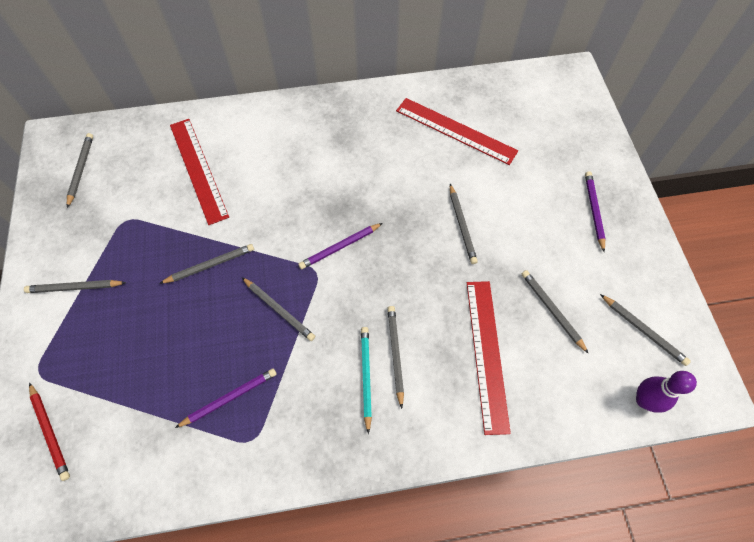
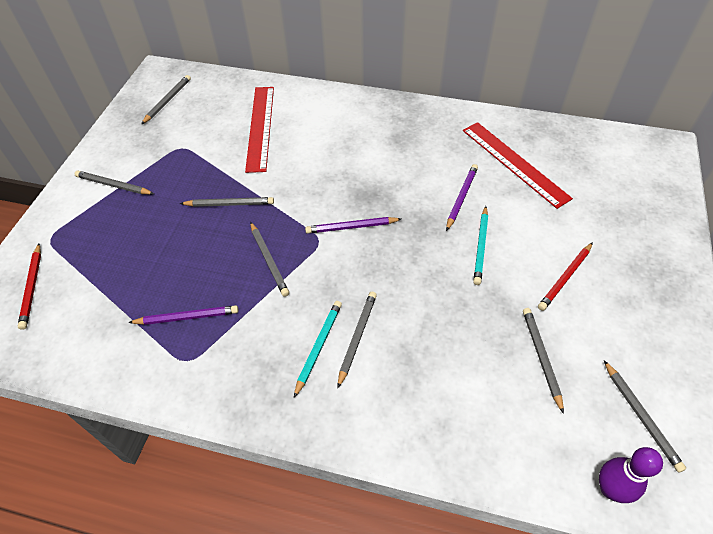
camera: 25 degrees right, 10 degrees down
grey pencil [450,184,478,264] -> turquoise pencil [473,206,488,285]
red ruler [467,281,511,435] -> none
purple pencil [585,171,605,252] -> purple pencil moved to [446,164,478,231]
none -> red pencil [538,242,593,311]

